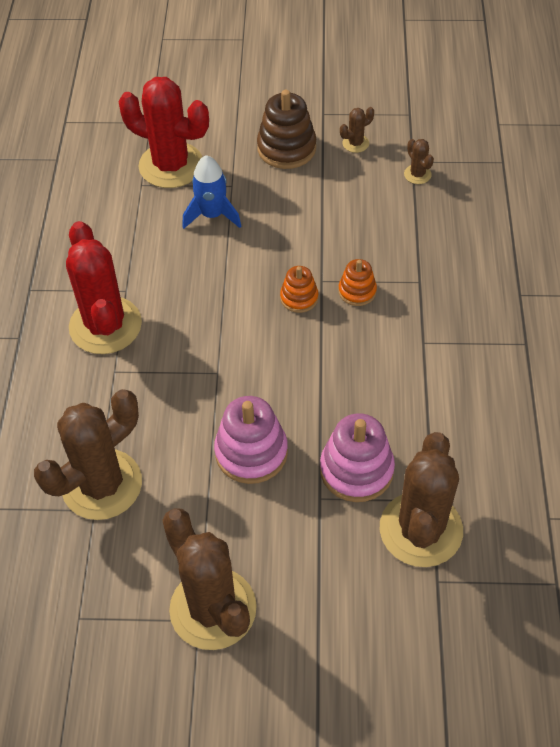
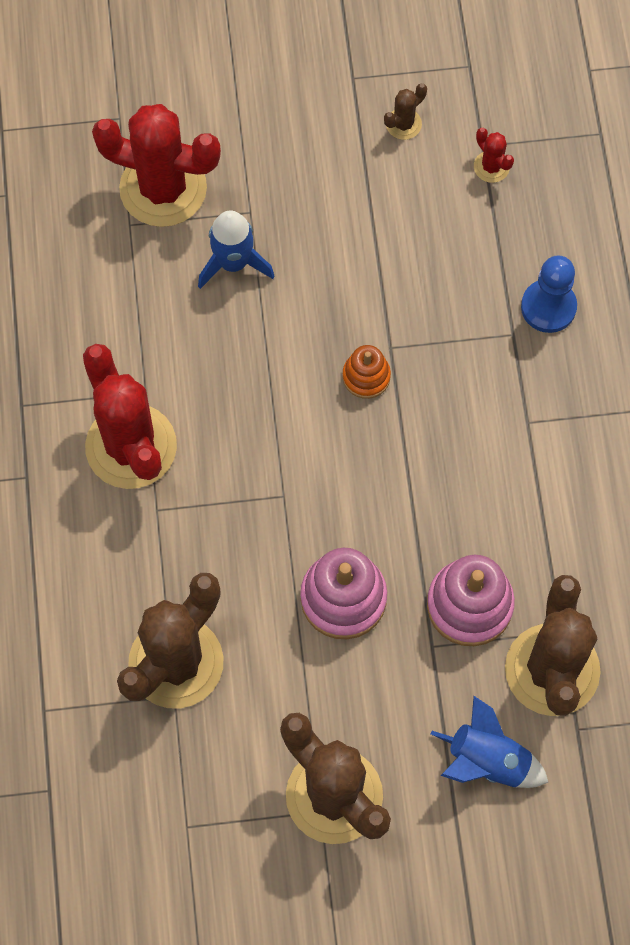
camera: 10 degrees left, 15 degrees up
brown stacking toy [257,90,316,169] -> none
orange stacking toy [338,259,377,306] -> none
brown cactus [404,139,434,184] -> red cactus [474,128,514,183]
none -> blue rocket [431,696,548,788]
none -> blue pawn [521,255,577,333]

